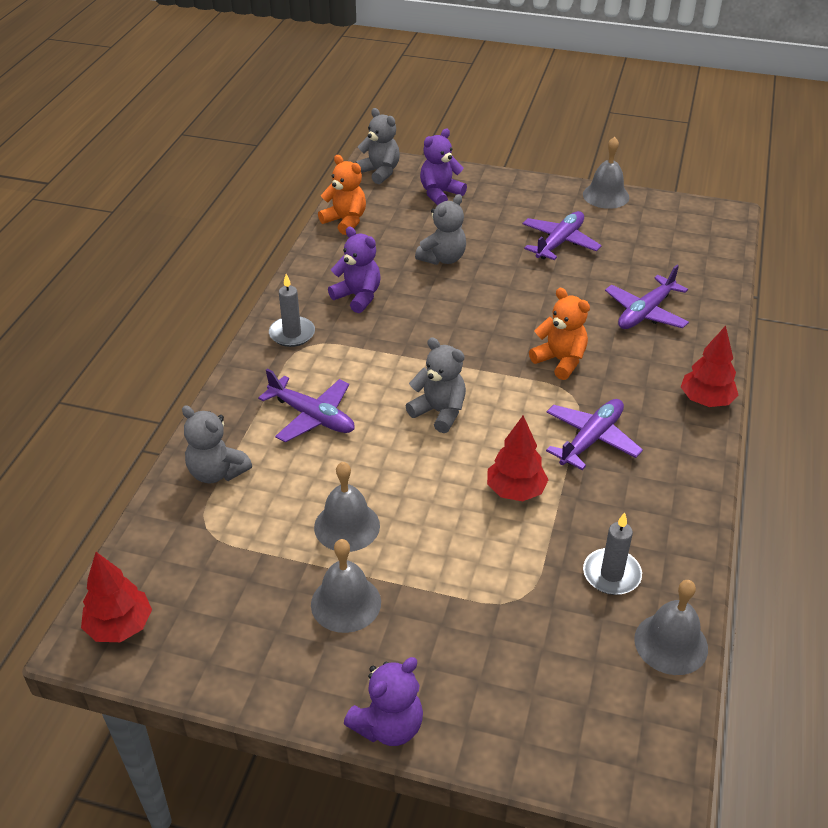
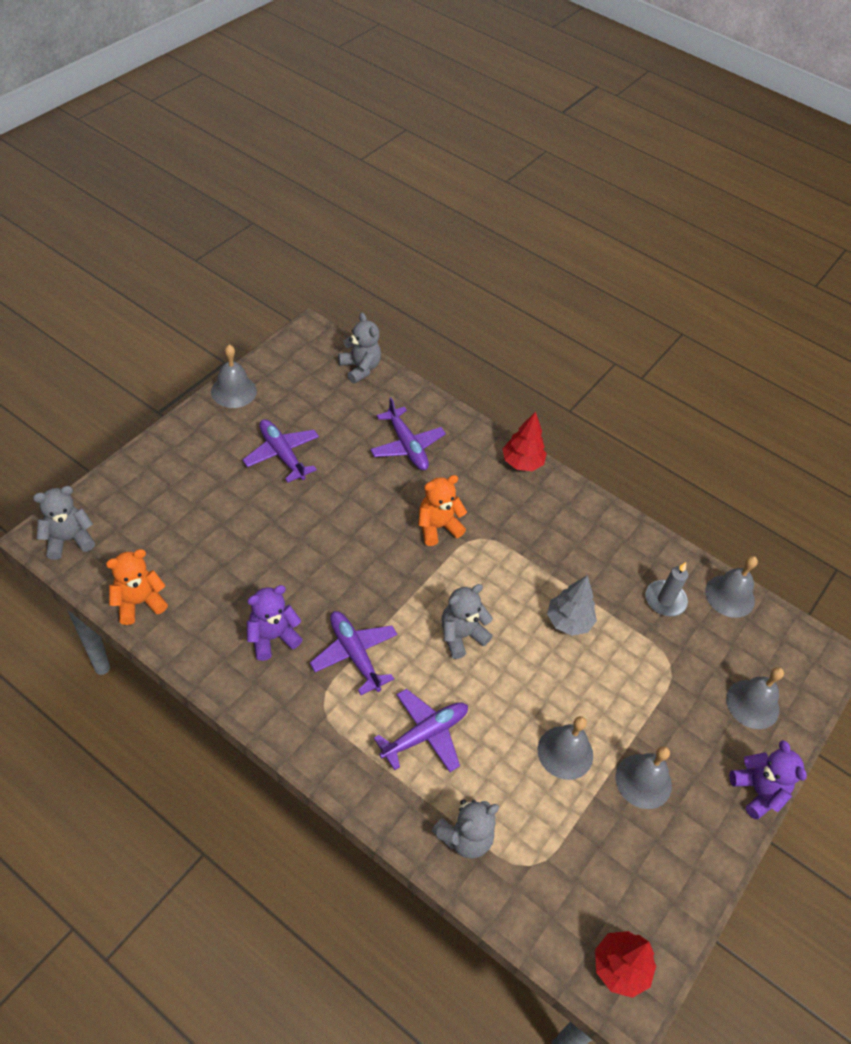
camera: 75 degrees left, 10 degrees up
grey candle [269,274,315,347] -> none
grey teddy bear [415,194,466,265] -> grey teddy bear moved to [338,313,381,383]
purple teddy bear [420,129,467,205] -> none
red tree [487,415,549,501] -> grey tree [547,575,597,636]
purple plane [546,399,643,470] -> purple plane moved to [310,611,398,695]
none -> grey bell [726,667,784,729]

